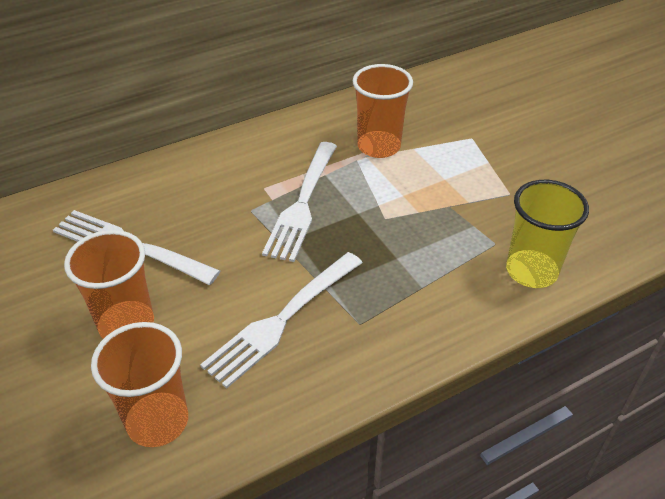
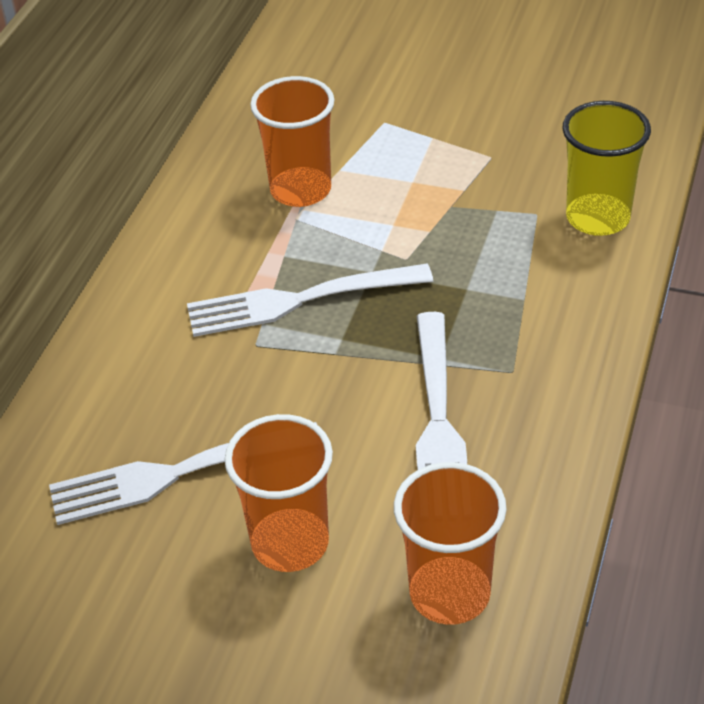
camera: 40 degrees left, 0 degrees up
white fork [262,142,337,262] -> white fork turned 105 degrees clockwise [187,264,433,337]

